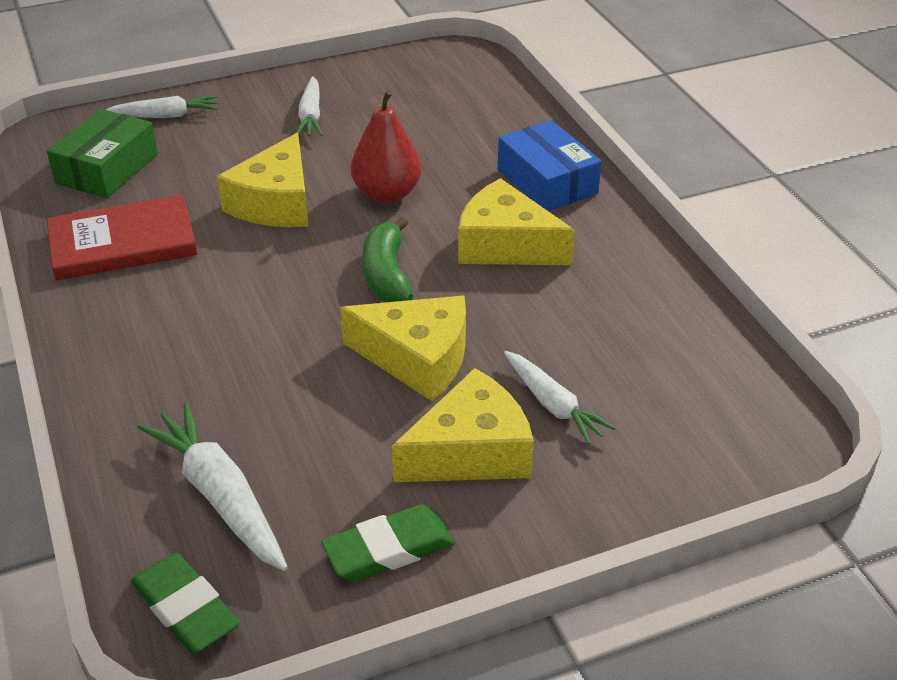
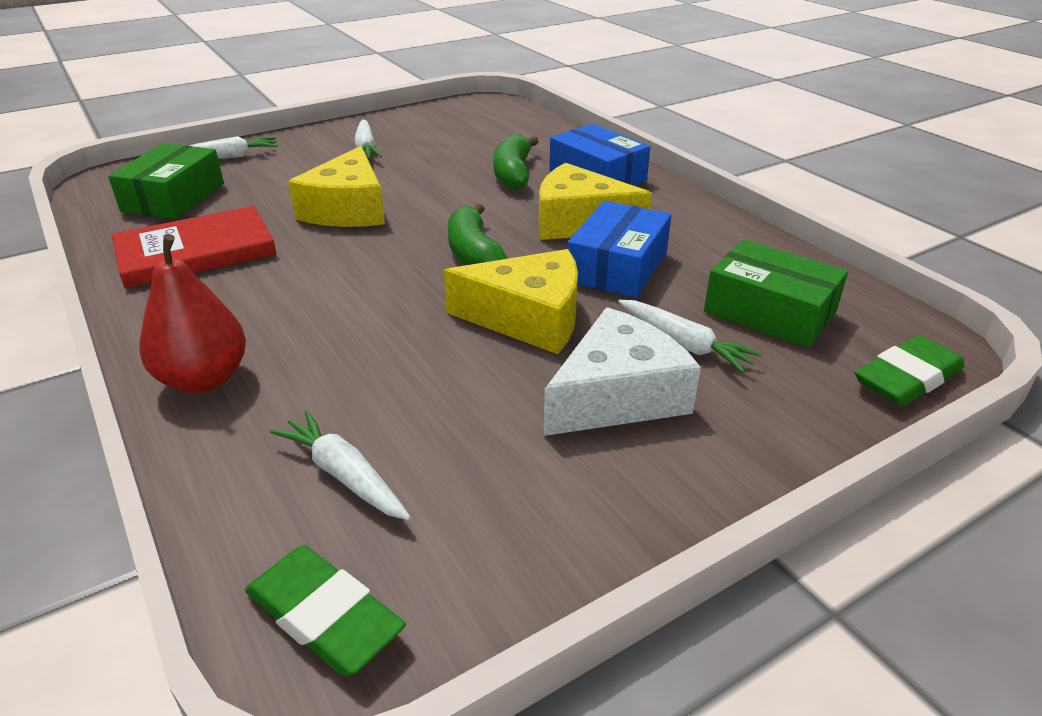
camera: 10 degrees left, 5 degrees down
white carrot [137,402,288,571] -> white carrot [270,410,411,520], size x0.65
green eraser [321,504,455,582] -> green eraser moved to [855,335,965,406]
red pear [351,90,421,203] -> red pear moved to [139,234,246,393]
yellow cheese [392,368,534,482] -> white cheese [544,307,701,436]
none -> green banana [493,134,539,190]
none -> blue box [567,201,671,298]
none -> green box [704,240,848,348]

